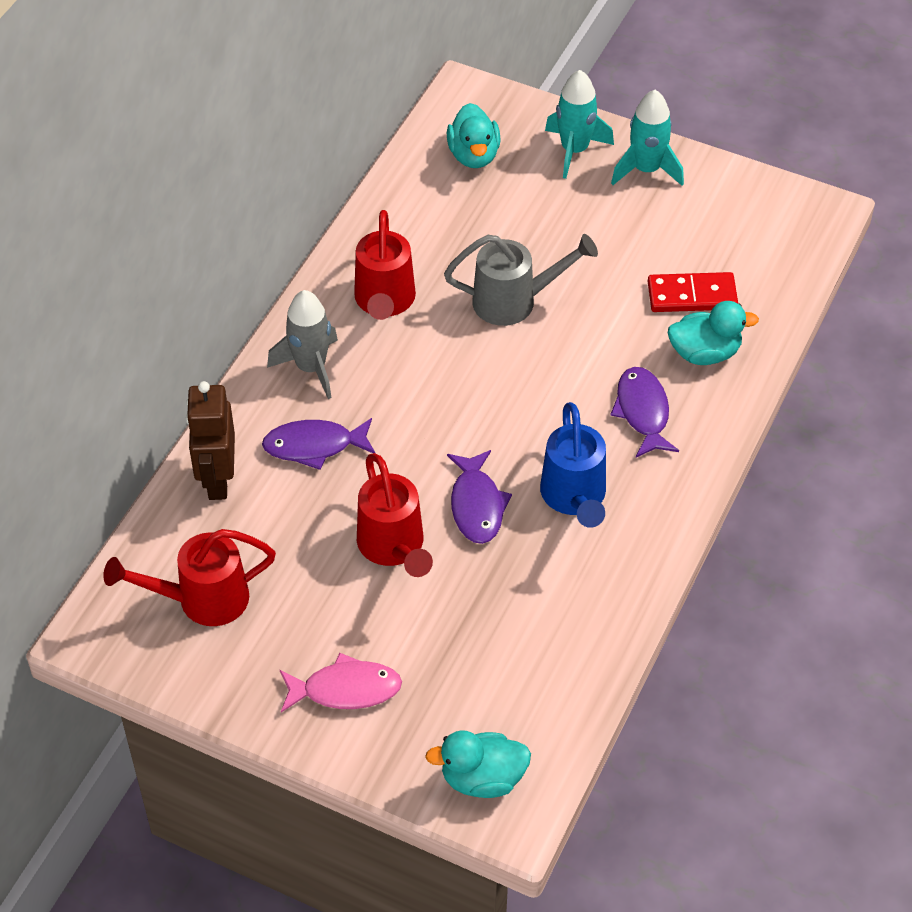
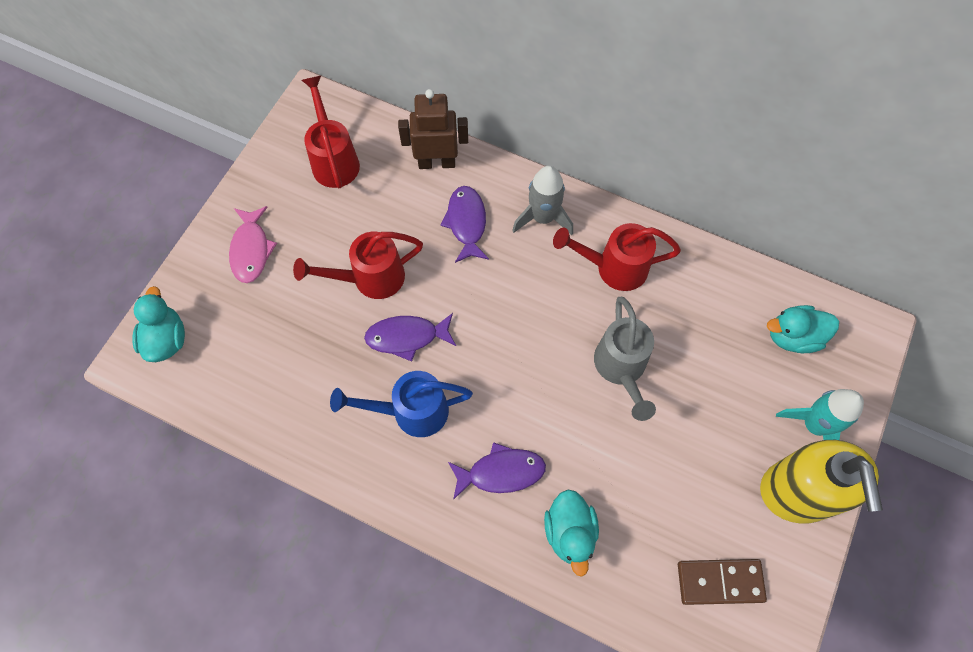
camera: 90 degrees right, 15 degrees up
turquoise rocket [611,90,684,186] -> yellow soap dispenser [760,440,883,524]
red domino [648,272,738,312] -> none
none -> brown domino [678,559,767,605]

